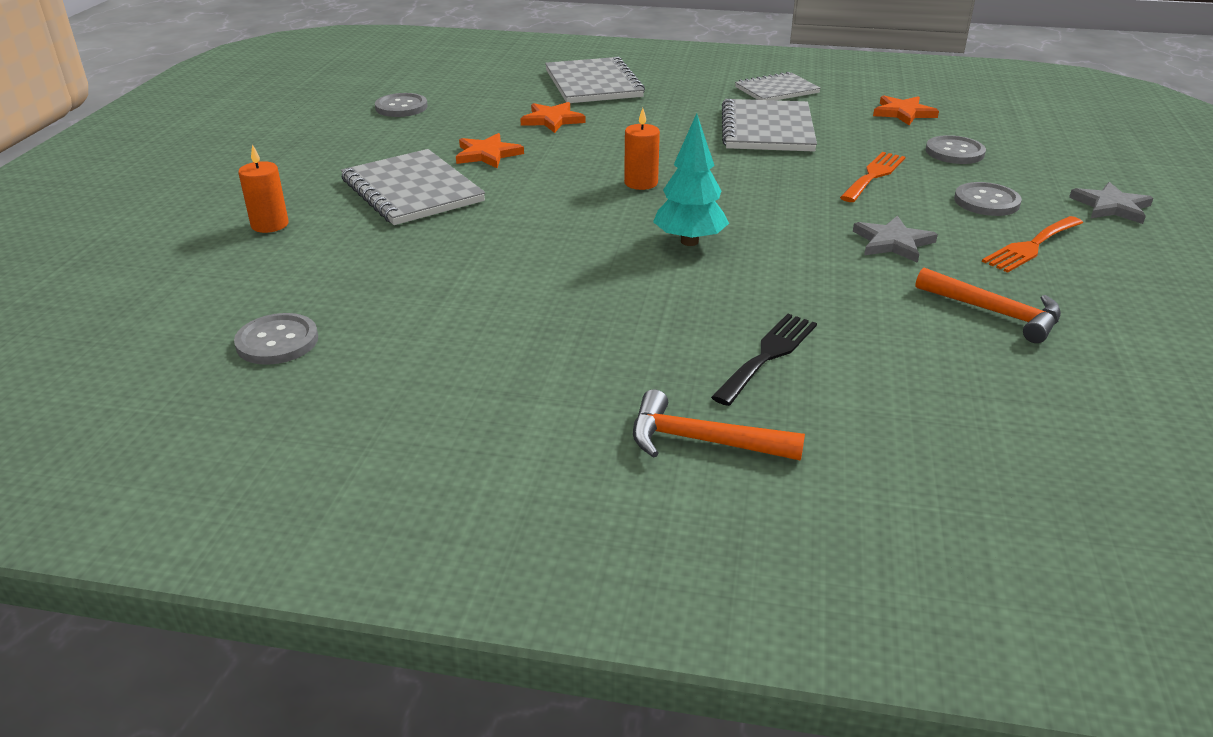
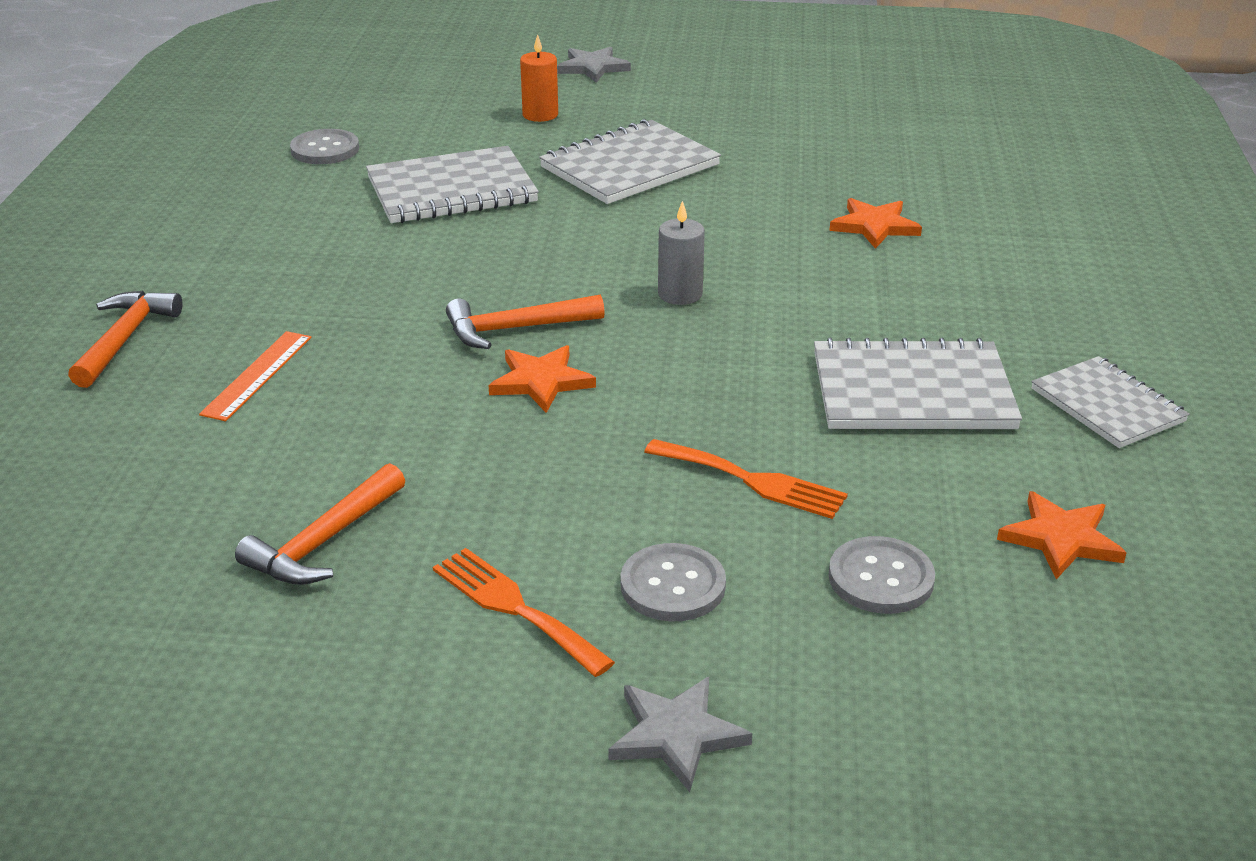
camera: 85 degrees right, 0 degrees up
grey button [375,93,428,117] -> none
orange star [456,133,524,168] -> orange star moved to [488,345,596,413]
grey notebook [545,57,645,103] -> grey notebook moved to [366,146,539,223]
orange candle [624,108,660,190] -> grey candle [658,201,705,305]
turquoise tree [653,113,729,246] -> orange hammer [446,294,605,349]
black fork [711,314,817,406] -> orange ruler [199,331,312,421]
grey star [853,215,938,263] -> grey star moved to [557,47,631,83]

